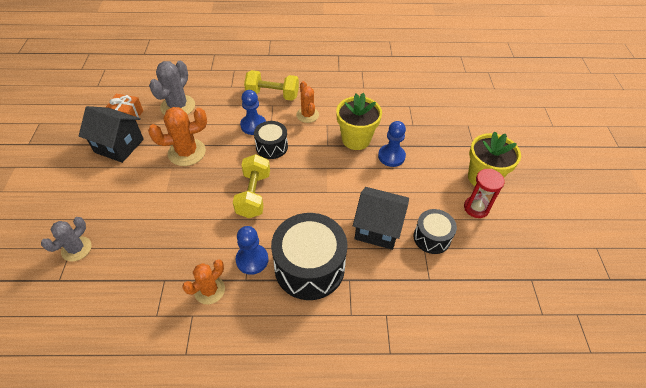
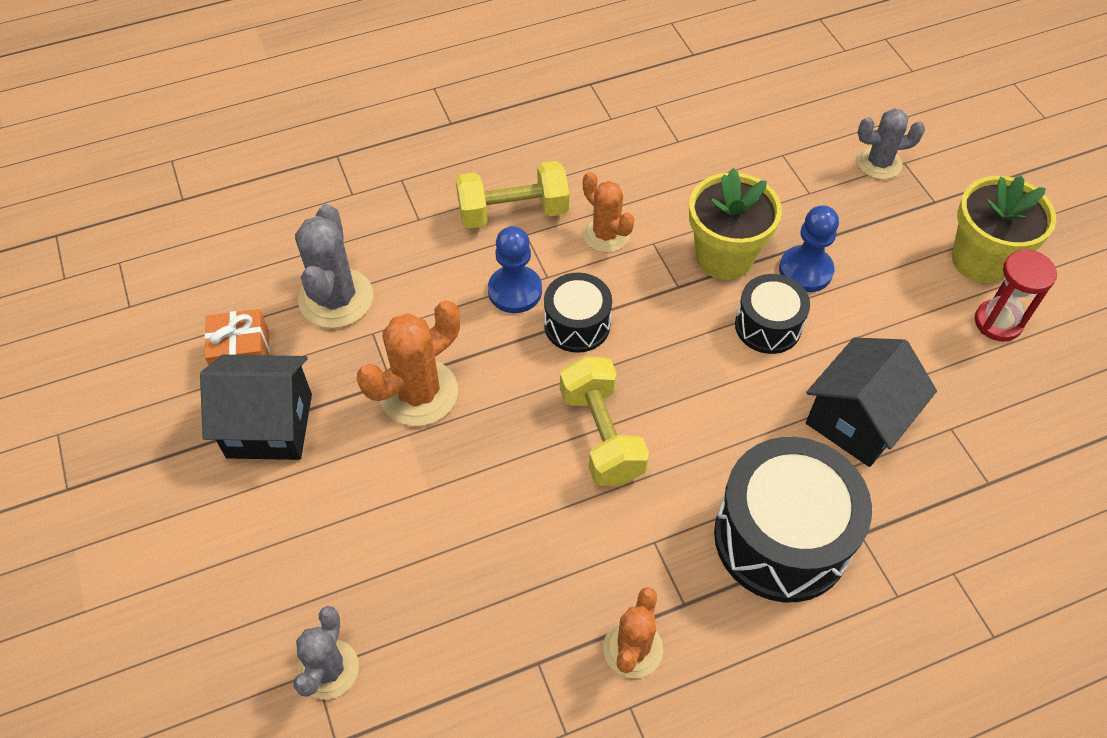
camera: 20 degrees left, 5 degrees up
blue pawn [236,226,268,275] -> none
black house [353,187,409,250] -> black house turned 45 degrees counterclockwise [806,337,937,467]
black drum [414,209,457,254] -> black drum moved to [735,274,810,354]
none -> grey cactus [857,108,925,179]

